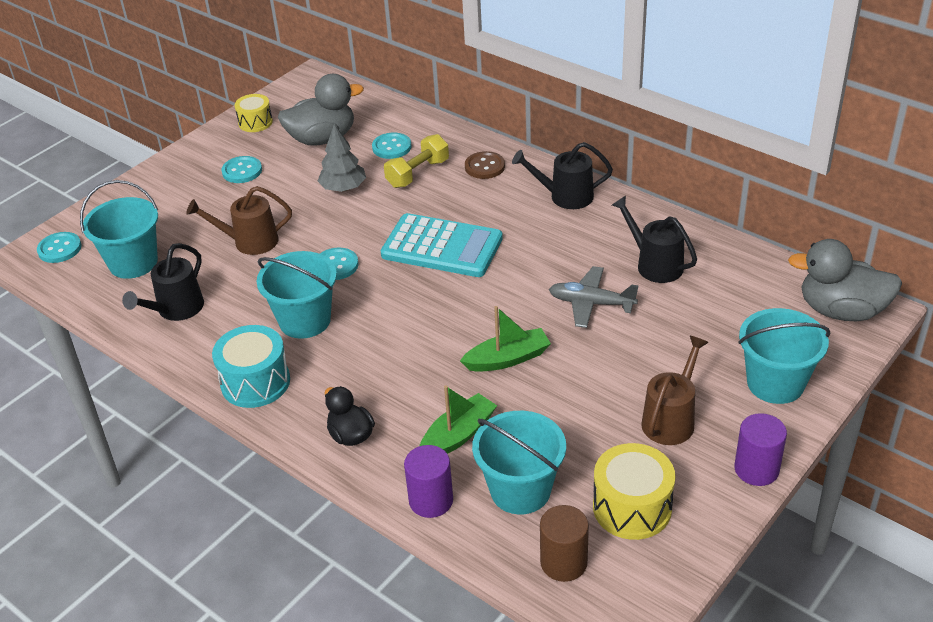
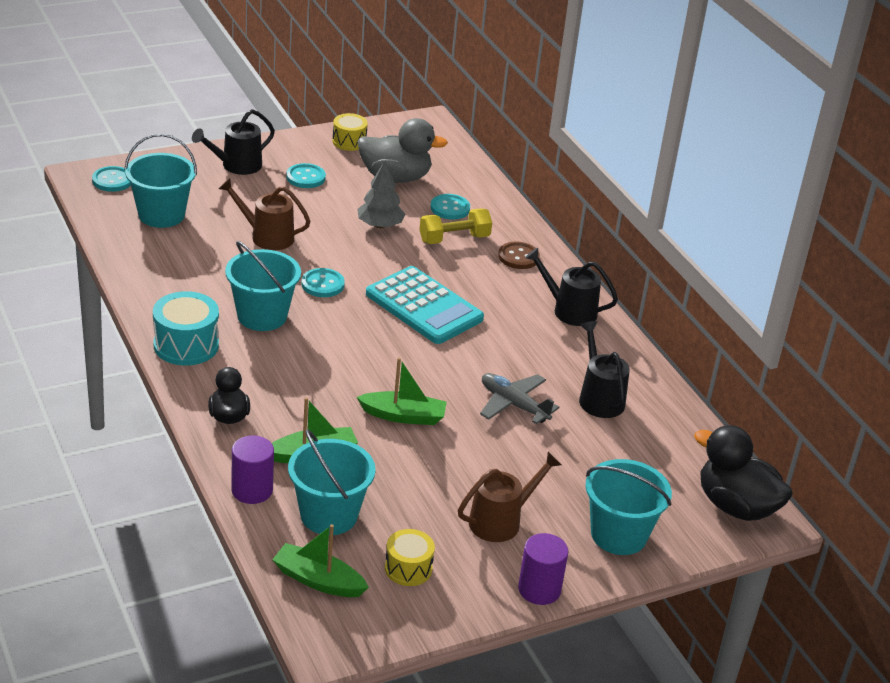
camera: 20 degrees right, 5 degrees down
black watering can [122,243,204,321] -> black watering can moved to [192,109,275,175]
brown cylinder [540,505,589,582] -> green boat [272,524,369,597]
yellow drum [593,443,675,540] -> yellow drum [385,529,435,586], size x0.64
grey duck [788,239,902,321] -> black duck [694,425,793,521]

